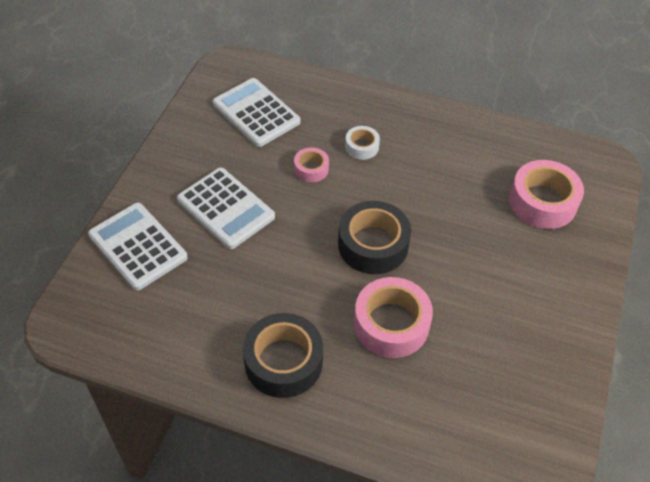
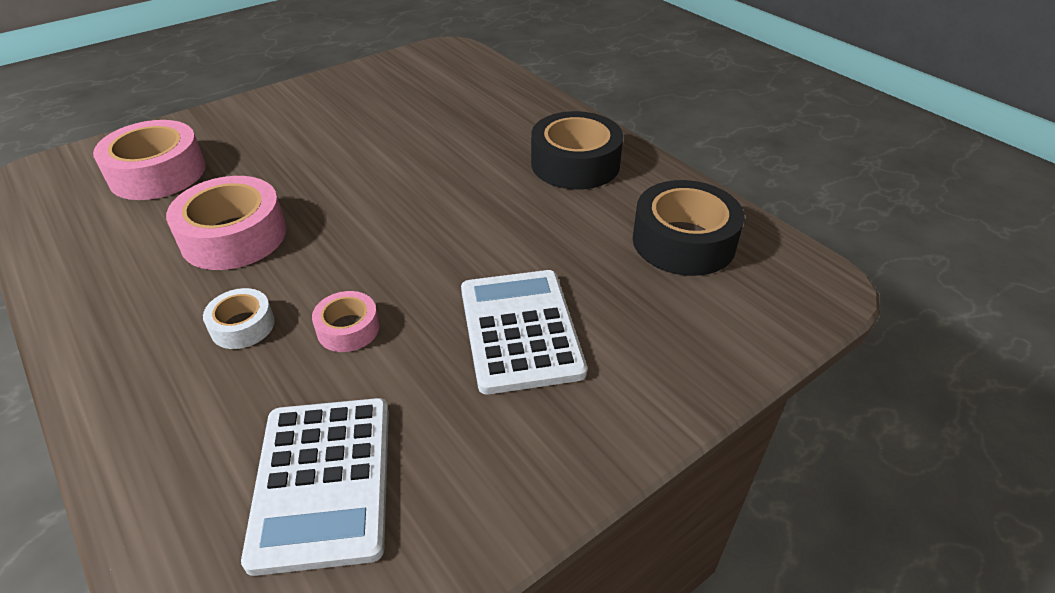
camera: 145 degrees left, 10 degrees down
white calculator [88,203,188,291] -> none
black tape [338,201,411,274] -> black tape moved to [633,180,745,276]
pink tape [354,277,433,358] -> pink tape moved to [166,176,286,270]

